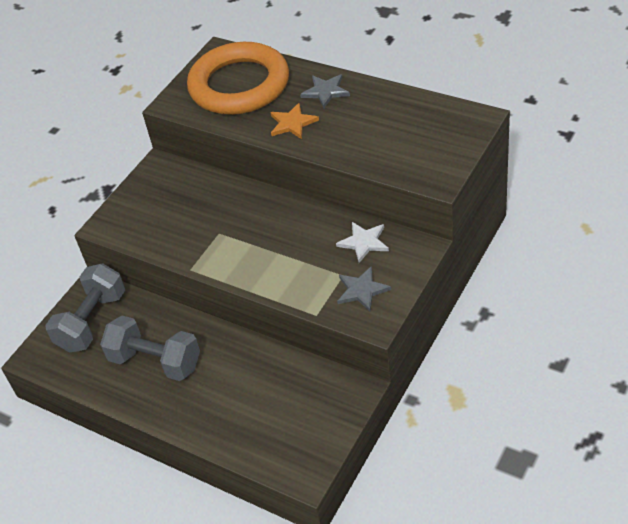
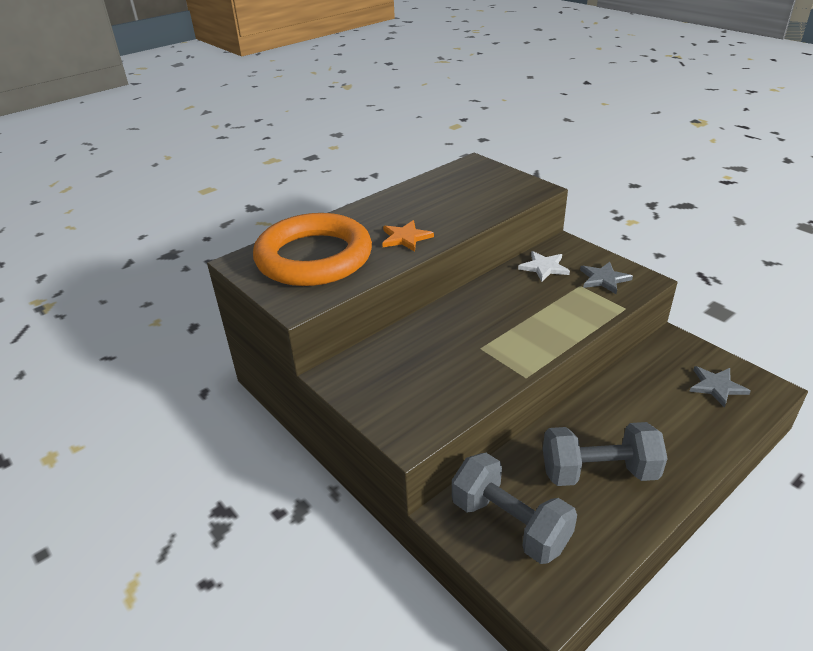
camera: 75 degrees left, 10 degrees down
grey dumbbell [100,316,200,381] -> grey dumbbell turned 45 degrees clockwise [543,422,668,486]
grey star [300,74,350,108] -> grey star moved to [689,366,751,408]

